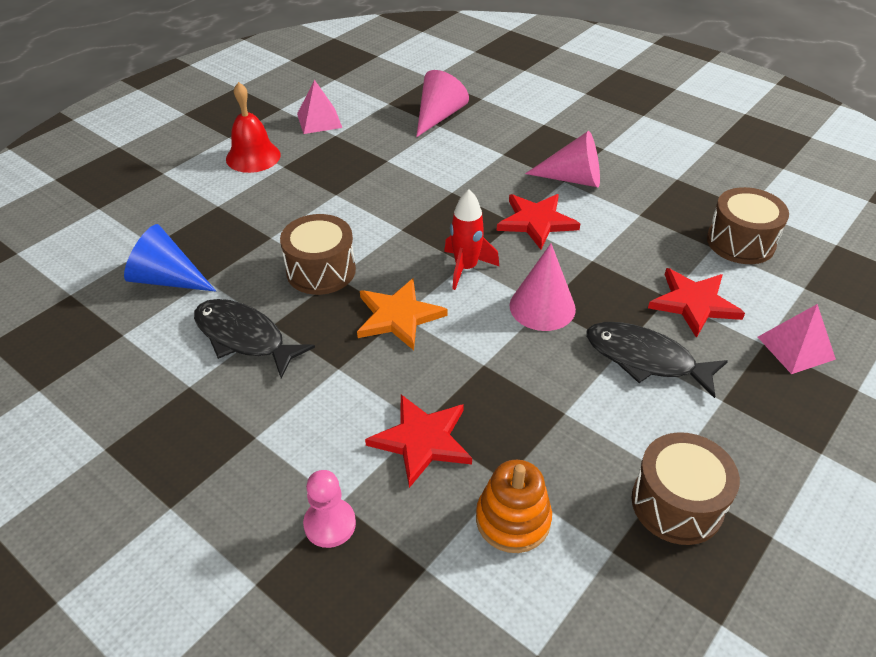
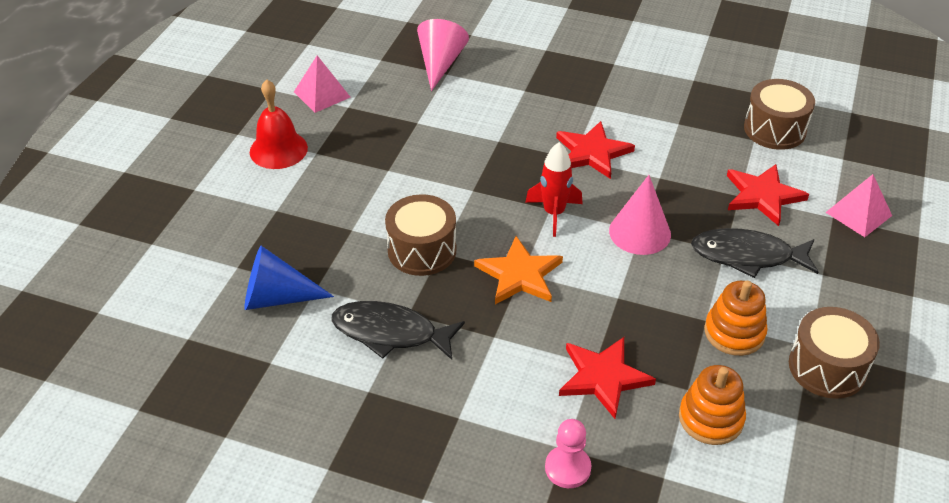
camera: 20 degrees left, 0 degrees up
pink cone [525,131,600,187] -> none
none -> orange stacking toy [704,281,768,356]

